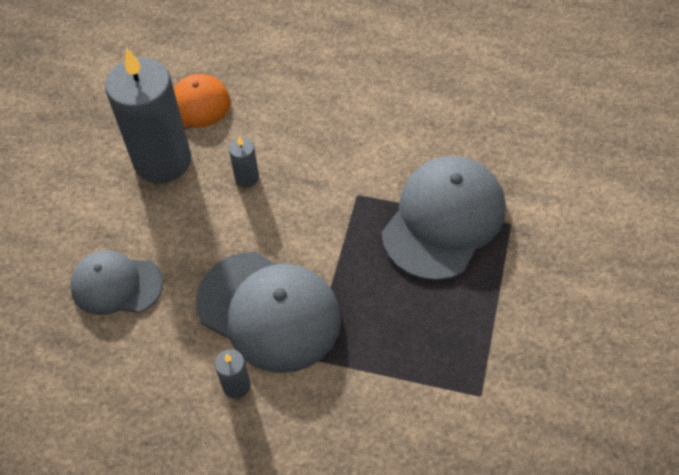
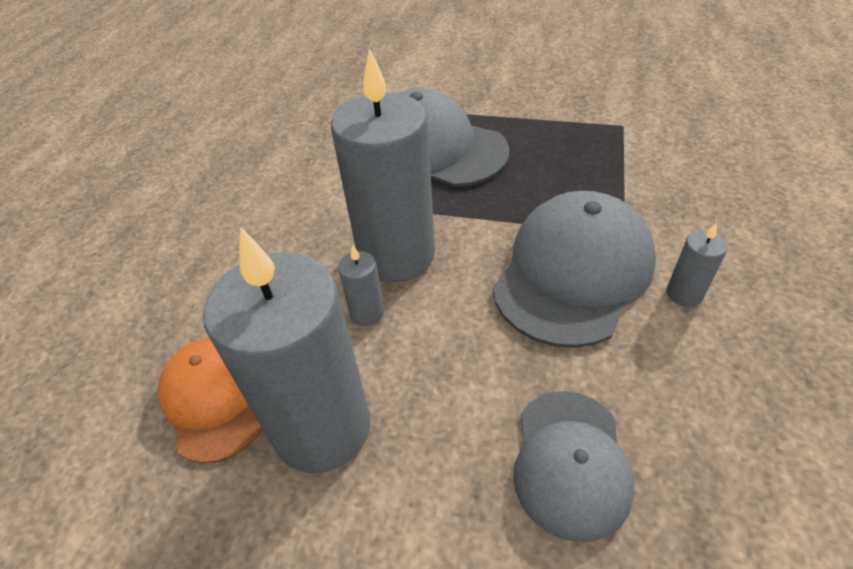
camera: 90 degrees left, 10 degrees down
none -> grey candle [331,48,435,283]

